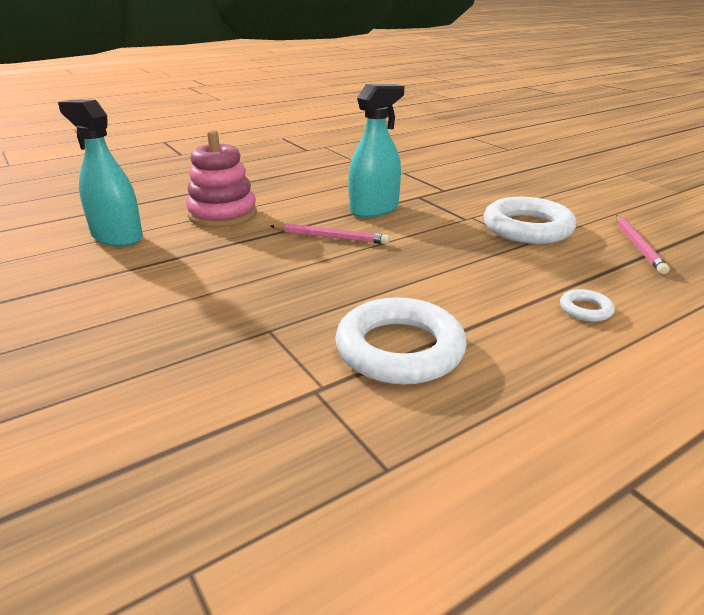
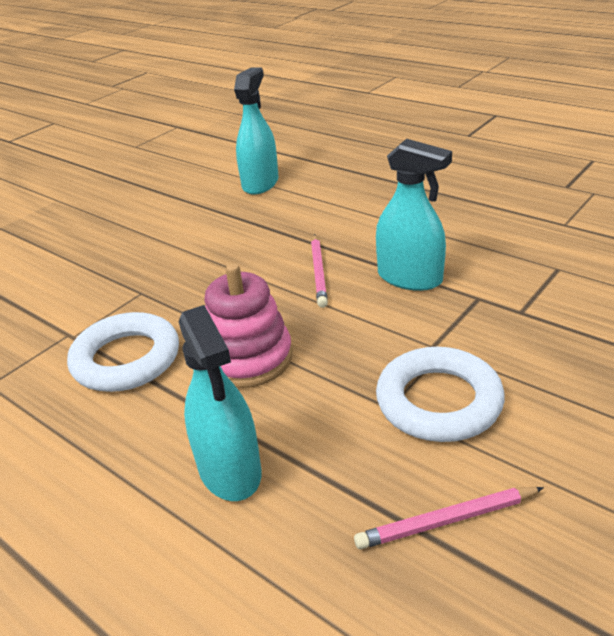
camera: 75 degrees right, 5 degrees up
pink stacking toy [186,130,257,228] -> pink stacking toy moved to [204,263,292,388]
white ring [560,289,615,322] -> turquoise spray bottle [179,305,261,501]

